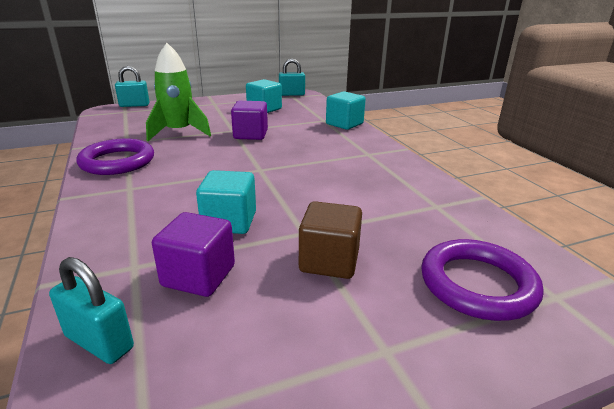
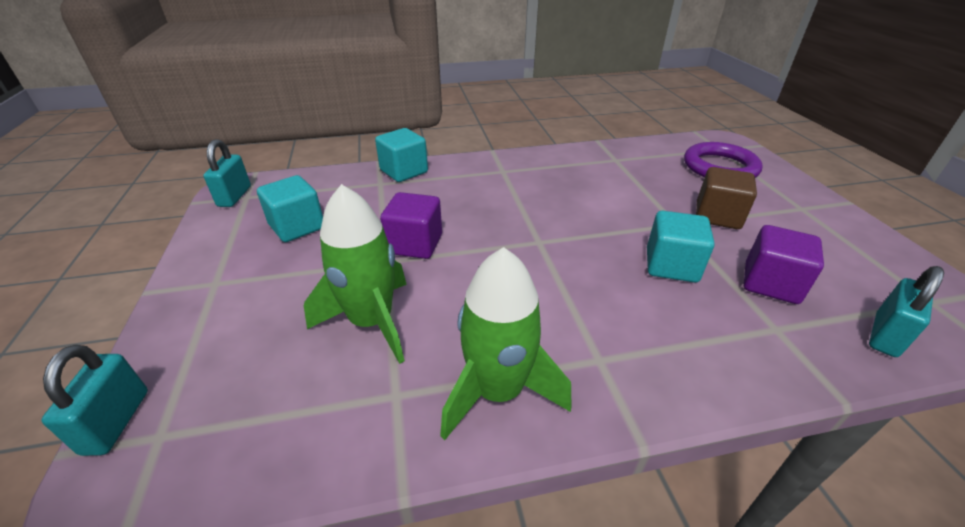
camera: 80 degrees left, 10 degrees up
purple ring [76,138,154,175] -> green rocket [440,247,572,440]

